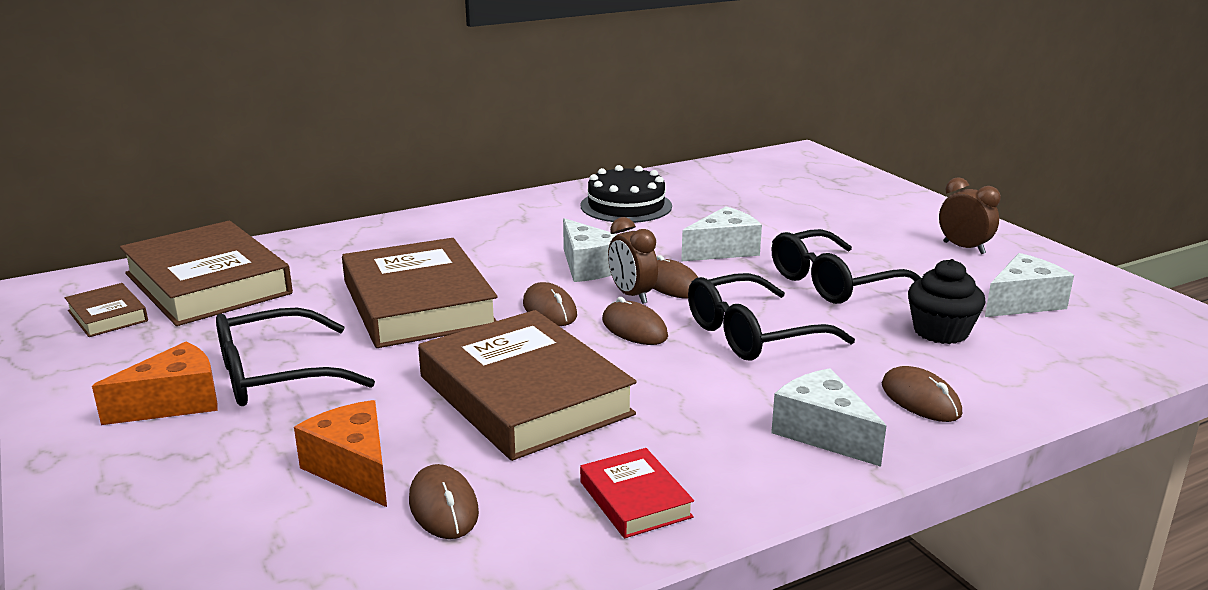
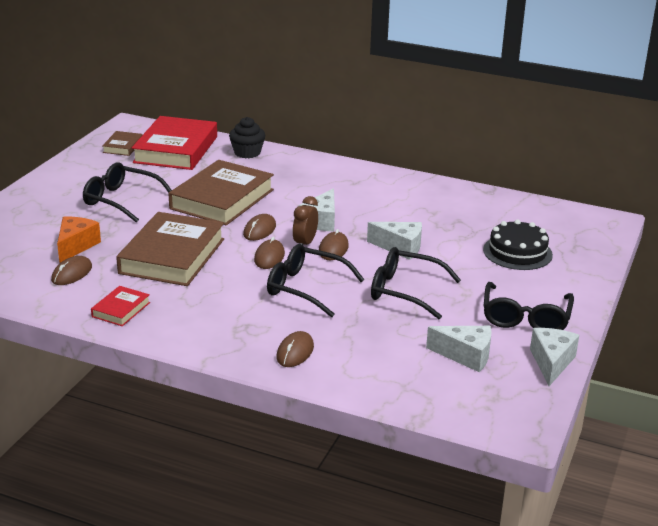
camera: 50 degrees right, 5 degrees up
orange cheese [92,341,218,425] -> none
brown book [120,221,293,326] -> red book [132,116,217,170]
black cake [581,165,672,223] -> black cake moved to [483,219,553,270]
white cheese [771,368,886,467] -> white cheese moved to [530,328,579,386]
black cupcake [908,259,986,344] -> black cupcake moved to [229,117,265,158]
brown clock [939,177,1001,254] -> black glasses [483,282,574,330]

